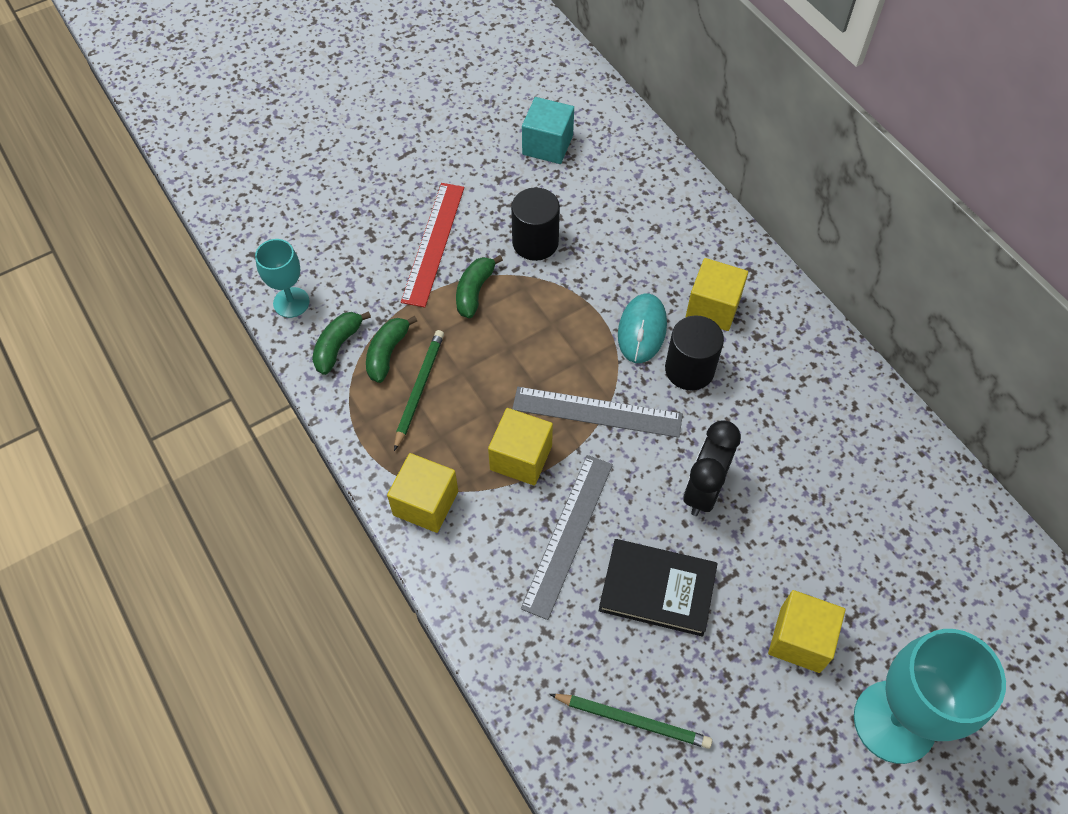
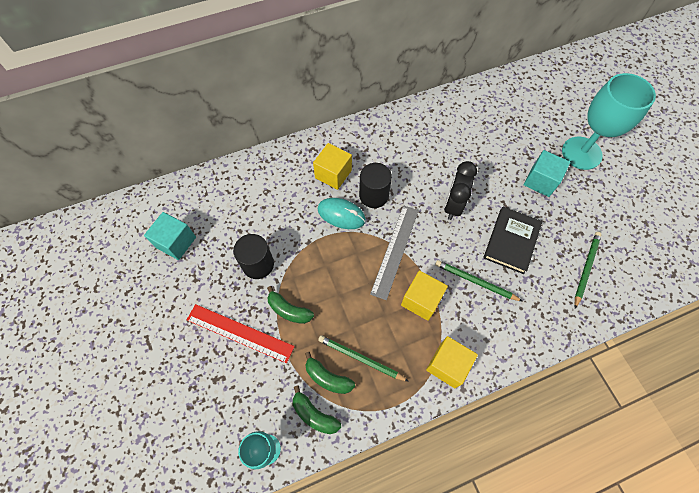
camera: 80 degrees left, 5 degrees up
grey ruler [521,455,613,620] -> green pencil [435,260,523,302]
black clock [683,421,741,516] -> black clock turned 75 degrees clockwise [444,161,477,220]
yellow cube [768,590,845,673] -> turquoise cube [524,150,570,197]

